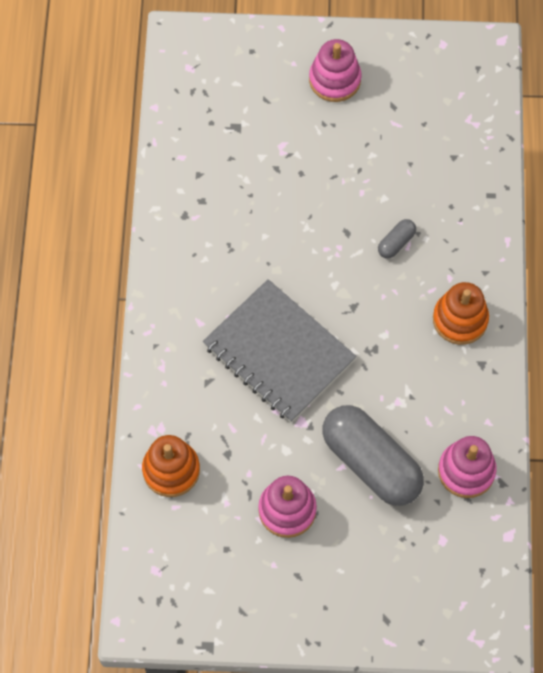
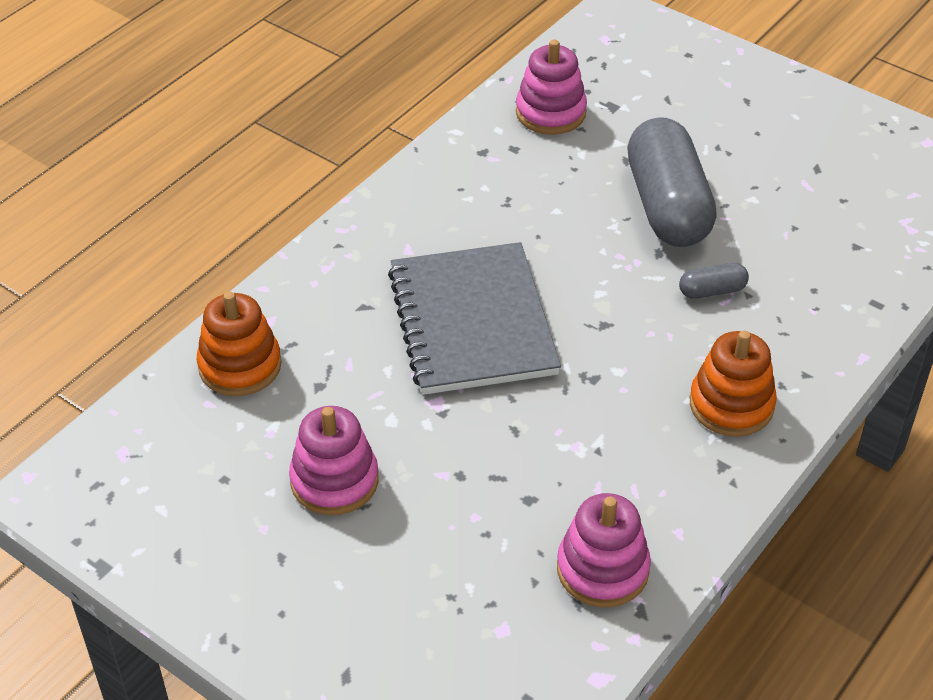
camera: 35 degrees right, 20 degrees down
pink stacking toy [309,39,361,102] -> pink stacking toy moved to [516,39,587,135]
grey capsule [322,405,424,506] -> grey capsule moved to [627,117,717,247]

